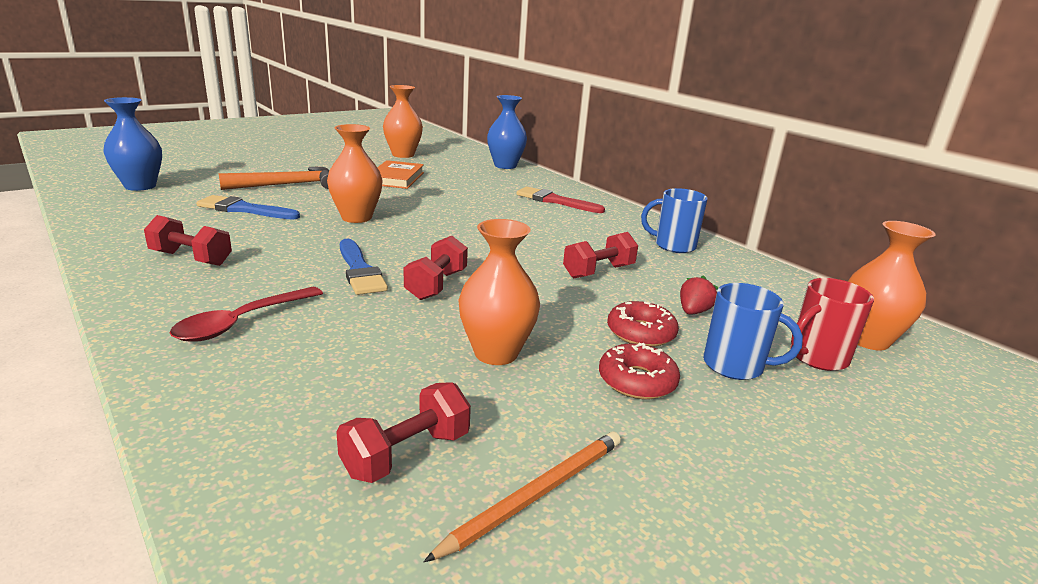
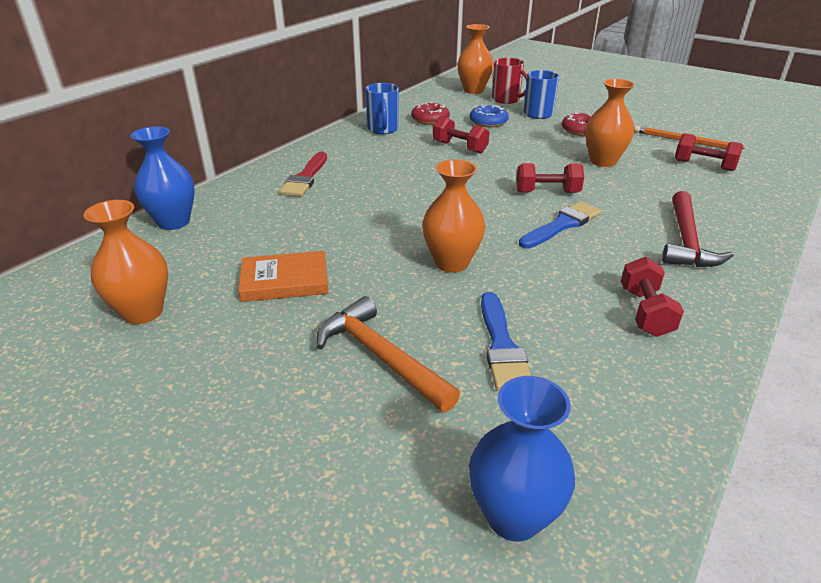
camera: 105 degrees left, 10 degrees up
red spoon [170,287,323,342] -> red hammer [662,191,734,267]
red donut [607,301,679,347] -> red donut moved to [411,102,450,125]
red strawberry [680,275,719,315] -> blue donut [470,105,509,127]

